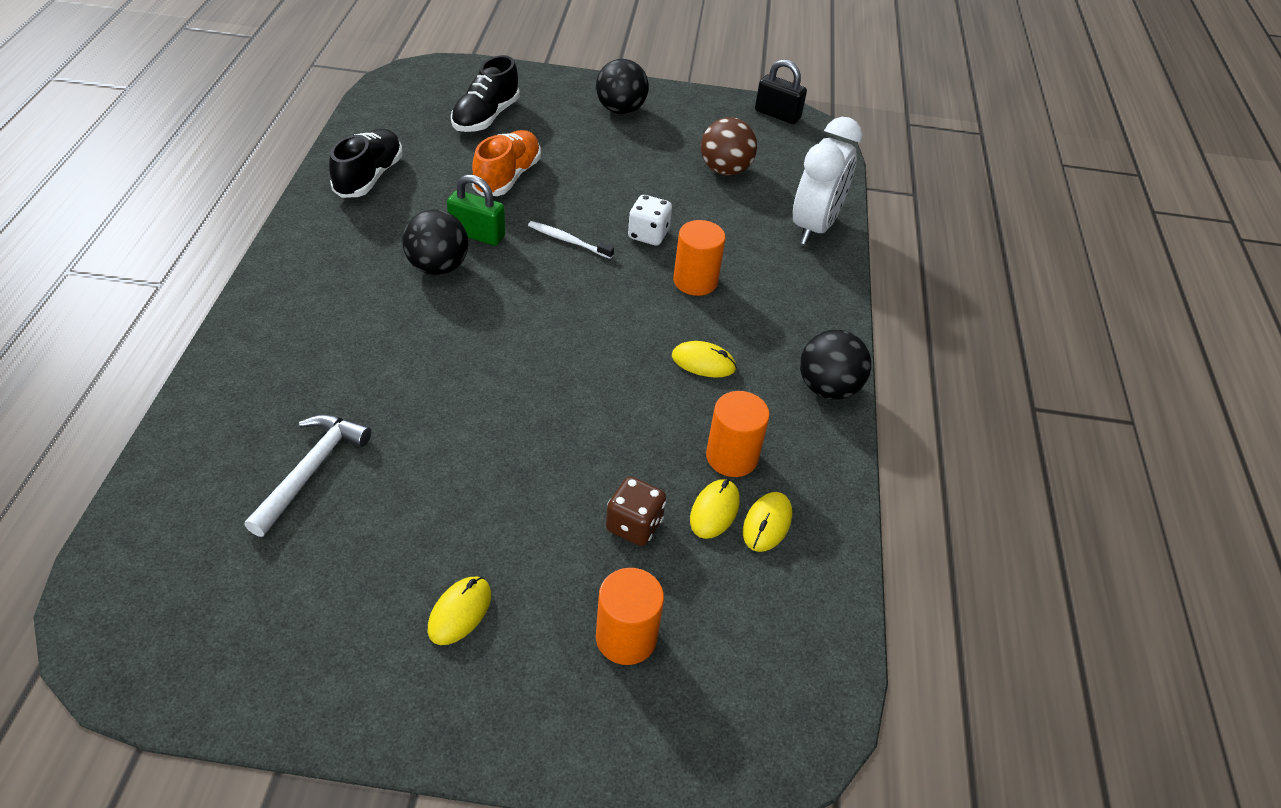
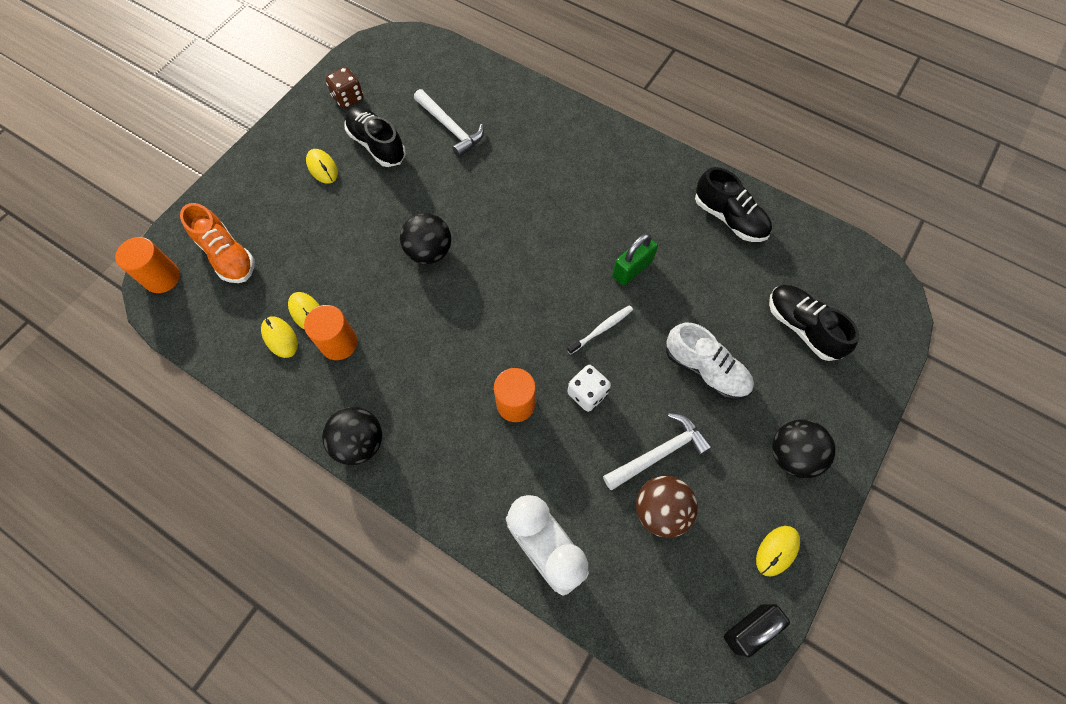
camera: 120 degrees right, 20 degrees up
black ball [402,209,468,275] -> black ball moved to [400,213,451,264]
orange shoe [472,130,541,196] -> orange shoe moved to [180,203,255,283]
orange cylinder [596,568,664,665] -> orange cylinder moved to [115,237,180,293]
brown dice [606,477,666,546] -> brown dice moved to [325,67,363,109]
yellow mouse [672,341,737,378] -> yellow mouse moved to [756,526,800,577]
none -> black shoe [344,106,406,167]
none -> white hammer [603,413,712,490]
none -> white shoe [666,322,754,400]

